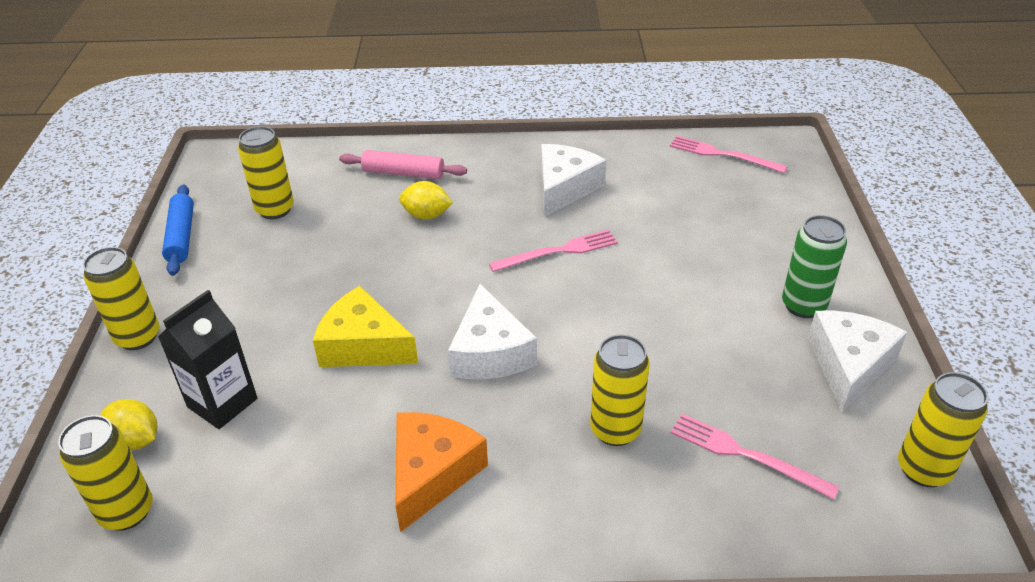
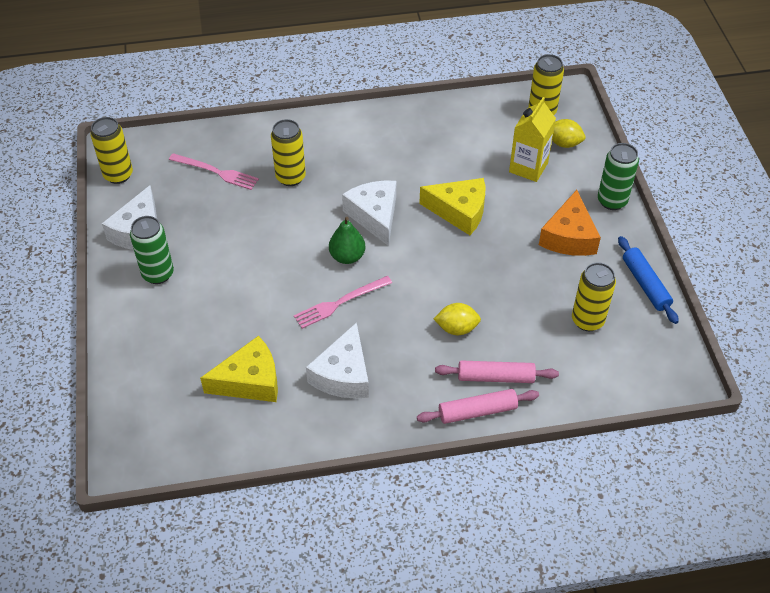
camera: 170 degrees right, 10 degrees up
yellow can [83,247,159,350] -> green can [598,143,639,210]
black carton [158,290,257,429] -> yellow carton [509,97,556,182]
orange cheese [395,412,488,532] -> orange cheese moved to [539,190,601,256]
pink fork [670,136,788,173] -> none
none -> yellow cheese [200,336,278,402]
none -> green pear [329,217,365,264]
none -> pink rolling pin [417,389,539,424]

